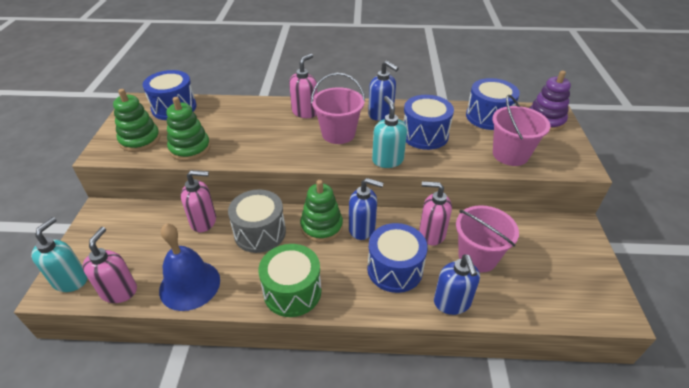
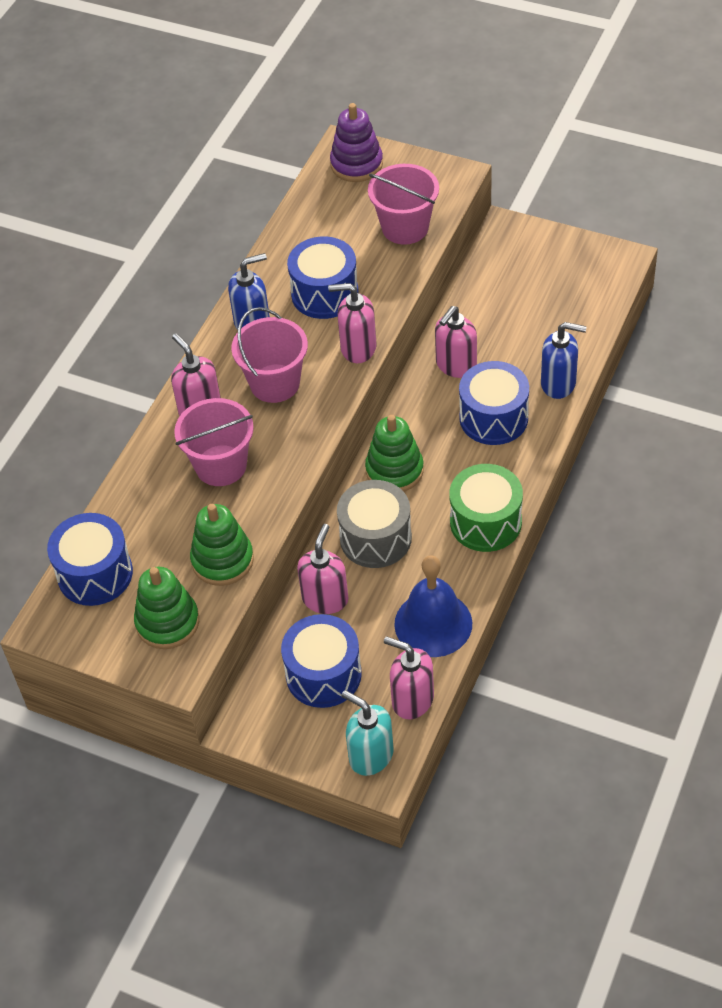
camera: 65 degrees left, 10 degrees up
blue soap dispenser [349,178,384,240] -> none
turquoise soap dispenser [372,96,407,168] -> pink soap dispenser [328,283,376,363]
pink bucket [456,205,519,272] -> pink bucket moved to [174,398,254,486]
blue drum [466,78,520,130] -> blue drum moved to [281,614,362,708]

